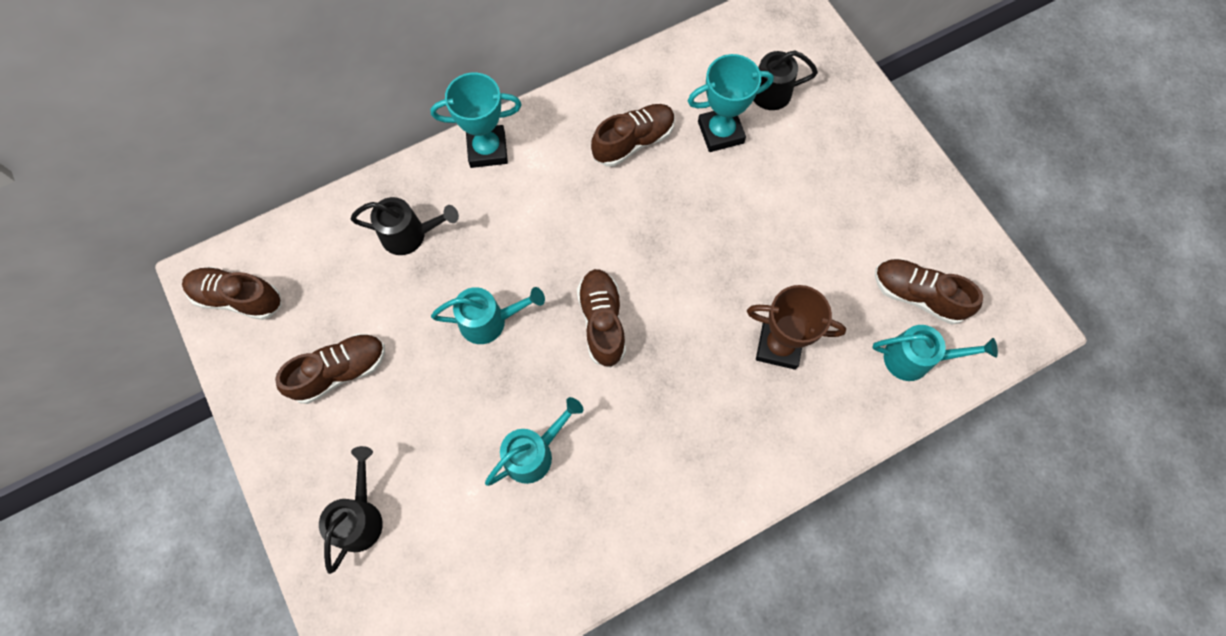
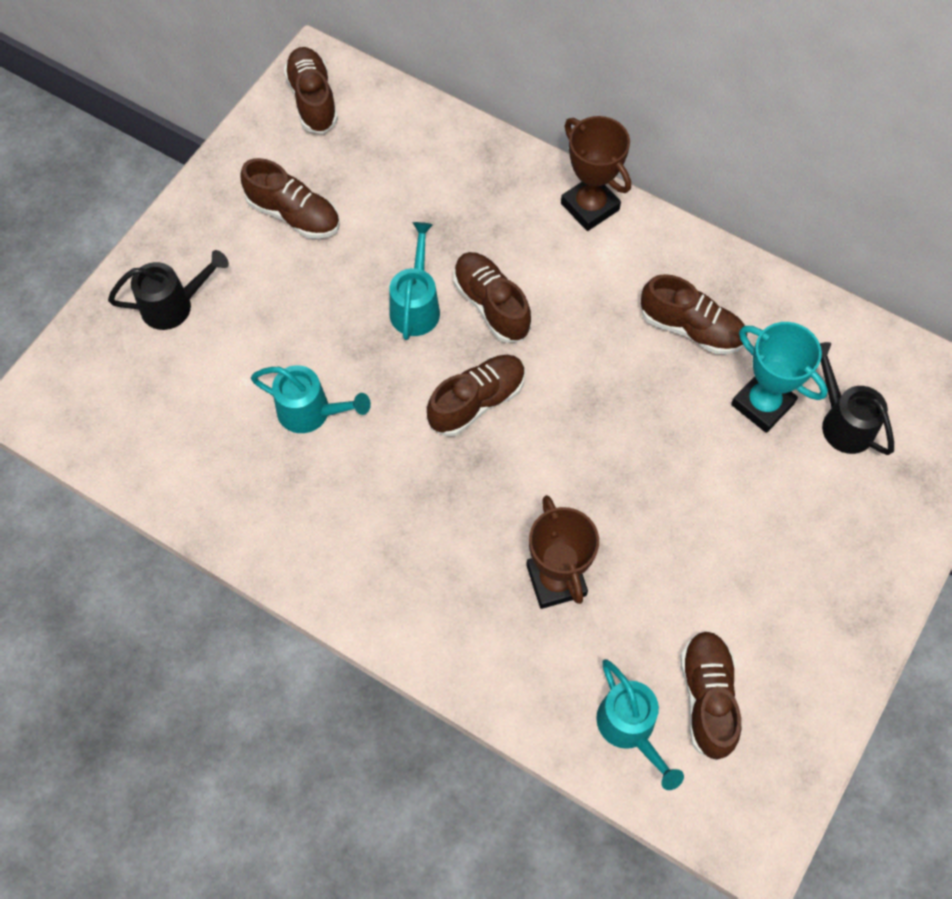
camera: 60 degrees right, 5 degrees down
black watering can [351,197,459,255] -> none
turquoise trophy [430,73,522,168] -> brown trophy [561,116,631,231]
turquoise watering can [431,287,545,344] -> turquoise watering can turned 135 degrees counterclockwise [389,222,440,340]
none -> brown shoe [453,252,531,343]

